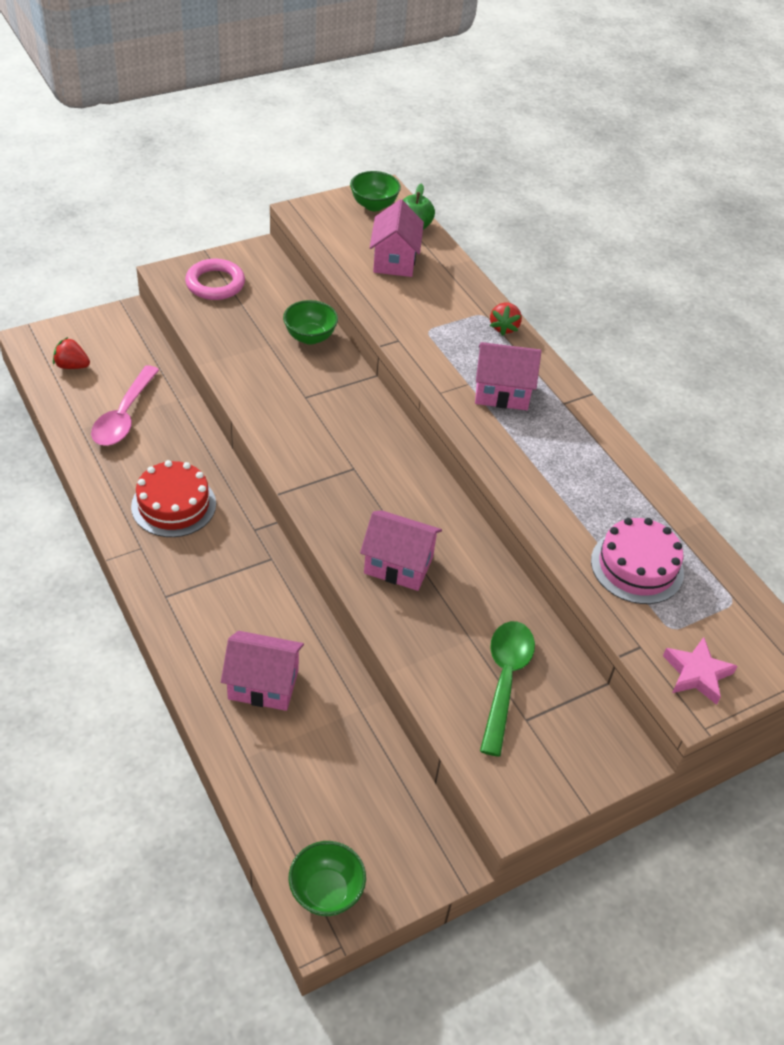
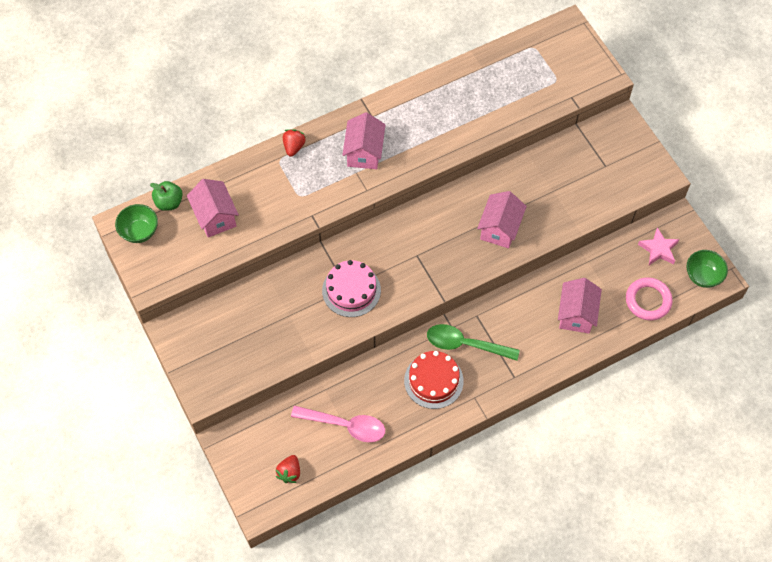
camera: 85 degrees left, 15 degrees up
pink ring [185,259,245,300] -> pink ring moved to [626,277,673,321]
green bowl [283,300,338,344] -> none
pink house [370,199,424,277] -> pink house turned 60 degrees clockwise [187,179,239,238]
green spoon [480,621,535,757] -> green spoon moved to [427,324,520,361]
red strawberry [490,302,522,336] -> red strawberry turned 90 degrees counterclockwise [283,129,306,157]
pink cake [591,518,684,604] -> pink cake moved to [322,260,381,317]
pink star [663,637,737,705] -> pink star moved to [638,227,680,265]

